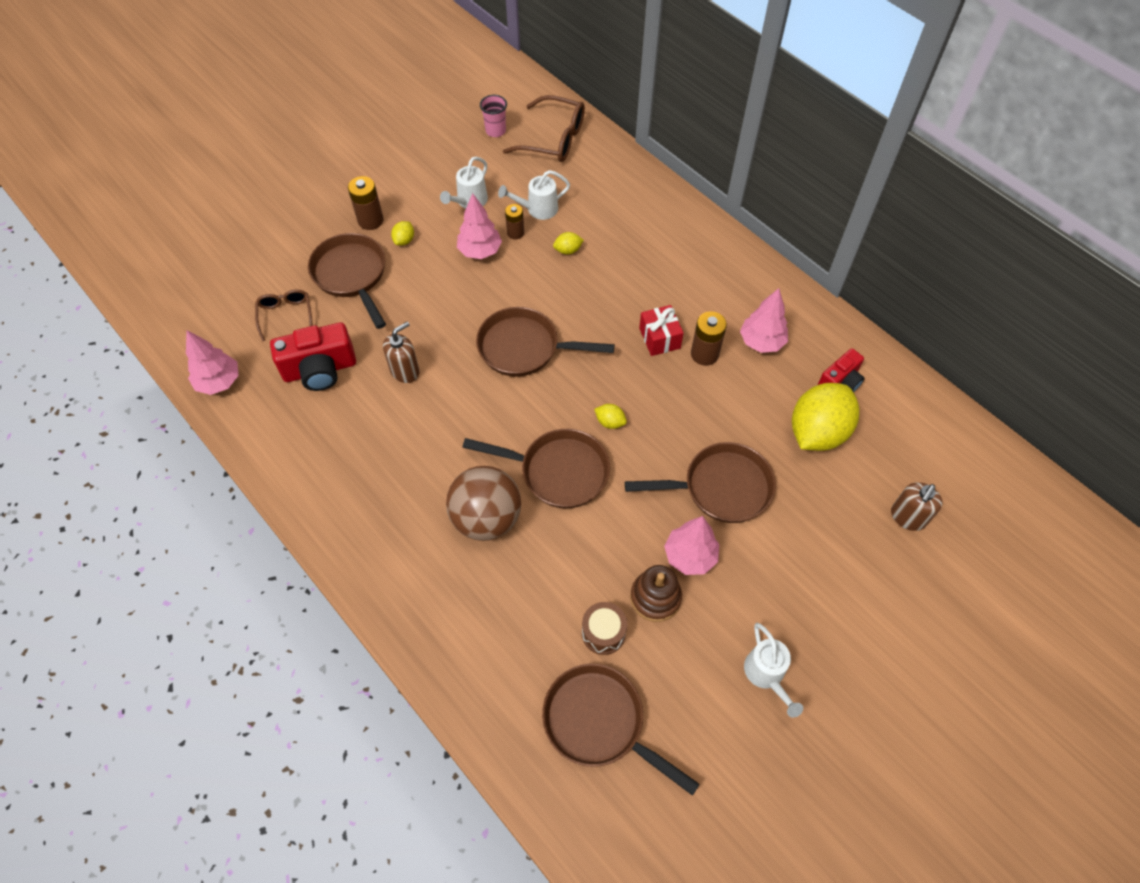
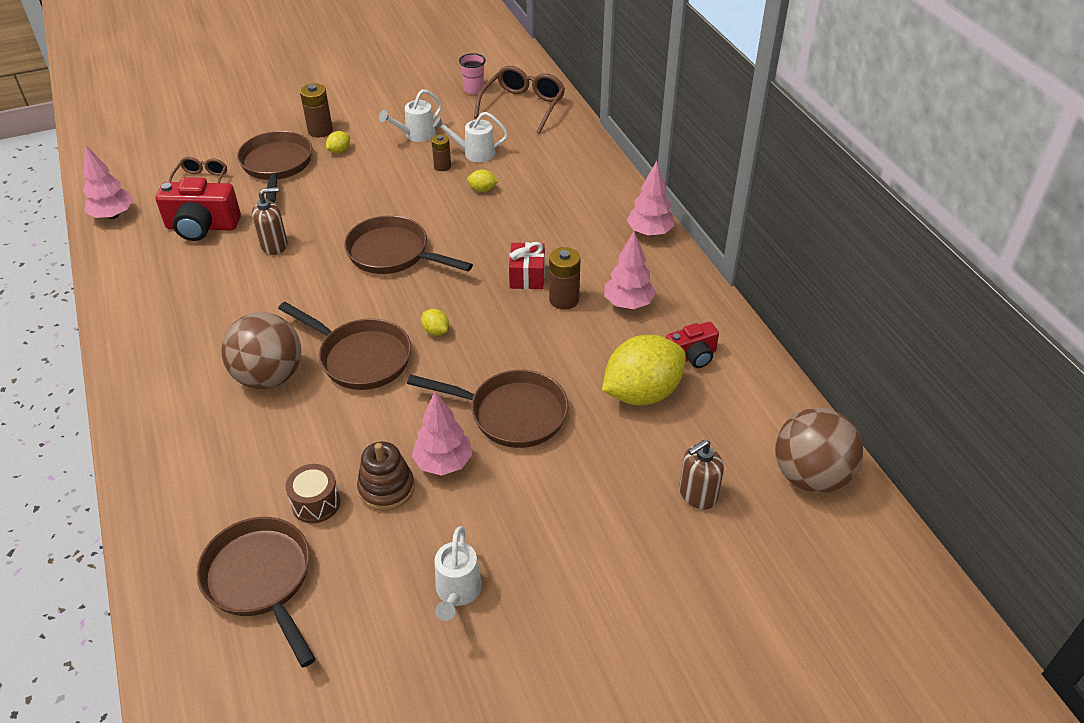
camera: 20 degrees right, 15 degrees down
pink tree [457,193,502,259] -> pink tree moved to [627,161,675,237]
brown glasses [503,95,585,162] -> brown glasses turned 105 degrees counterclockwise [474,66,565,134]
none -> brown ball [775,408,863,493]

